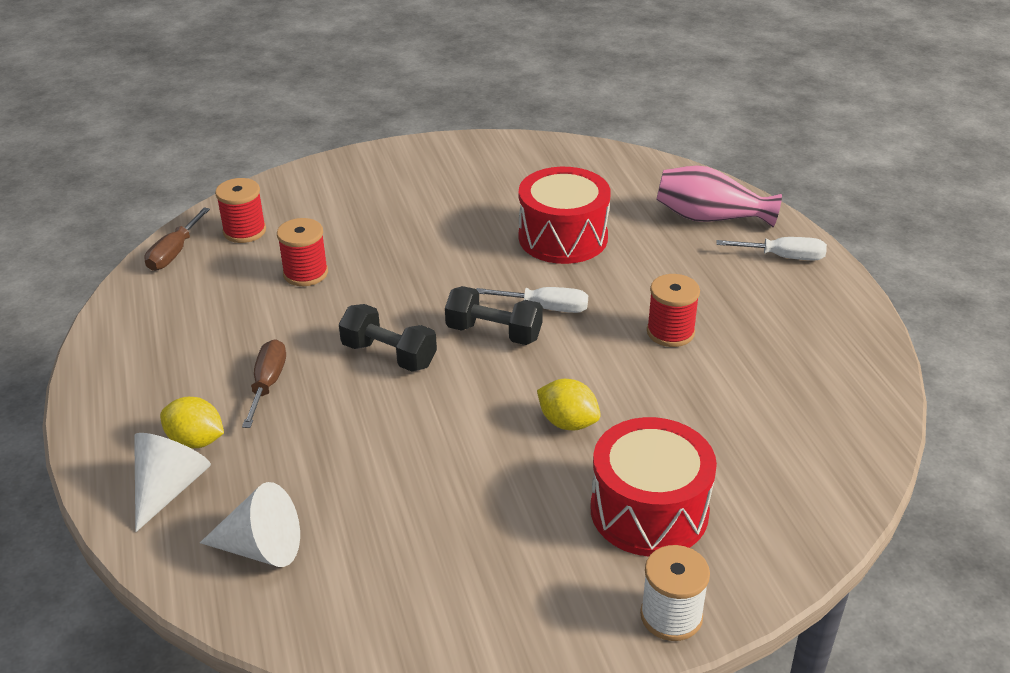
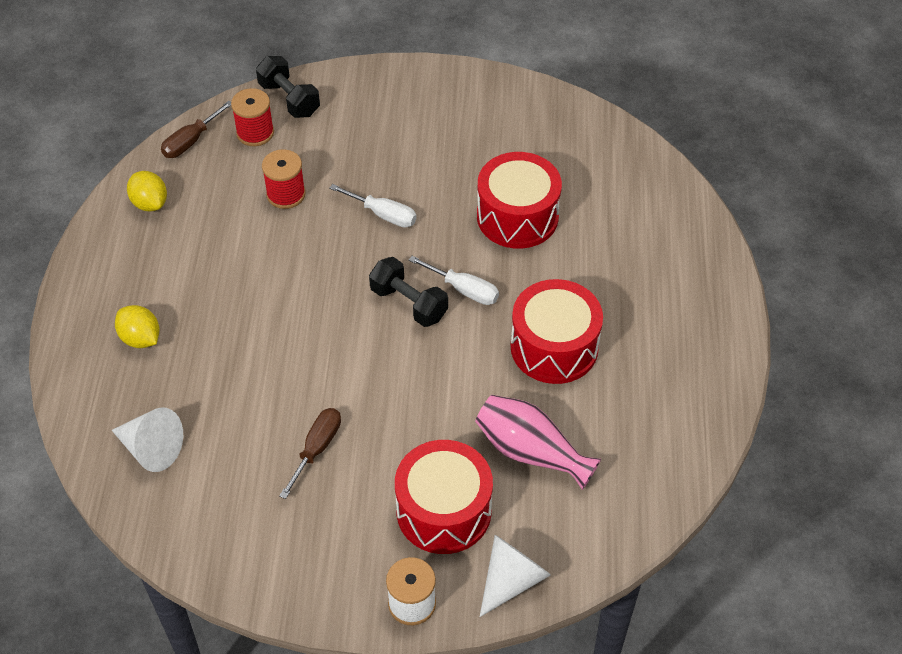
camera: 20 degrees right, 15 degrees up
white cone [134,433,211,532] -> white cone moved to [480,535,551,617]
brown screwdriver [242,339,286,428] -> brown screwdriver moved to [279,408,341,499]
black dumbbell [339,304,437,372] -> black dumbbell moved to [256,56,320,118]
yellow lemon [537,379,601,430] -> yellow lemon moved to [127,171,167,212]
red spool [647,274,700,347] -> red drum [511,279,603,384]
pink vase [656,165,782,227] -> pink vase moved to [475,395,601,490]
white screwdriver [716,237,827,260] -> white screwdriver moved to [329,184,417,227]

